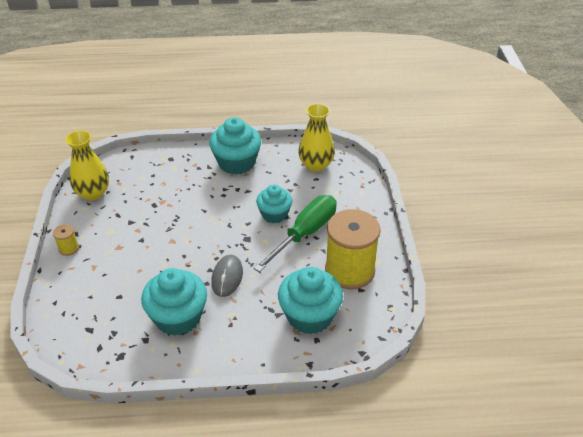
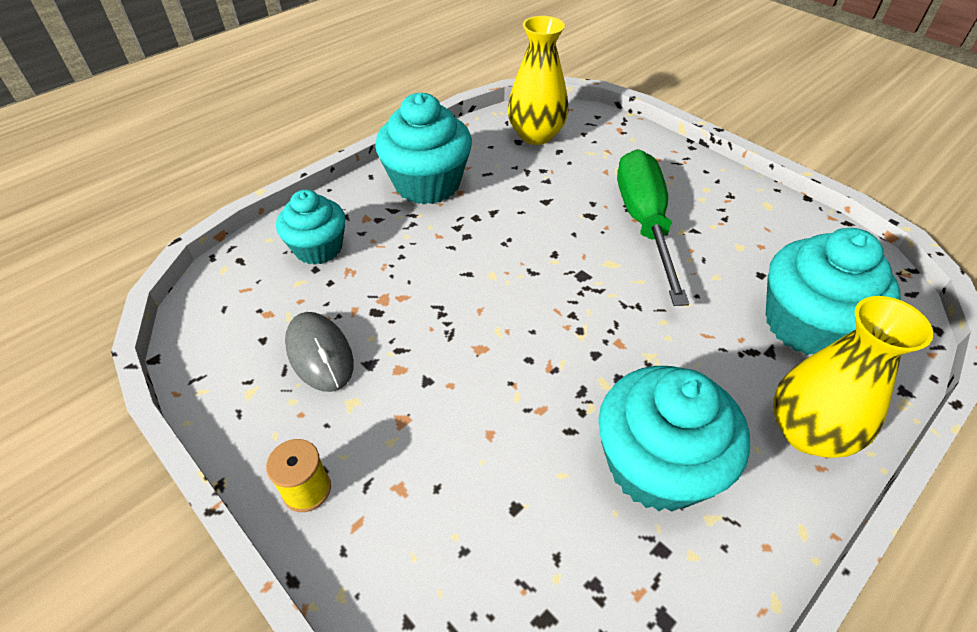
camera: 40 degrees left, 5 degrees up
yellow vase [65,130,109,200] -> yellow vase moved to [773,296,933,458]
grey mouse [211,255,243,297] -> grey mouse moved to [285,312,354,392]
turquoise cupcake [256,184,292,223] -> turquoise cupcake moved to [276,190,346,265]
yellow spool [325,209,381,289] -> none

